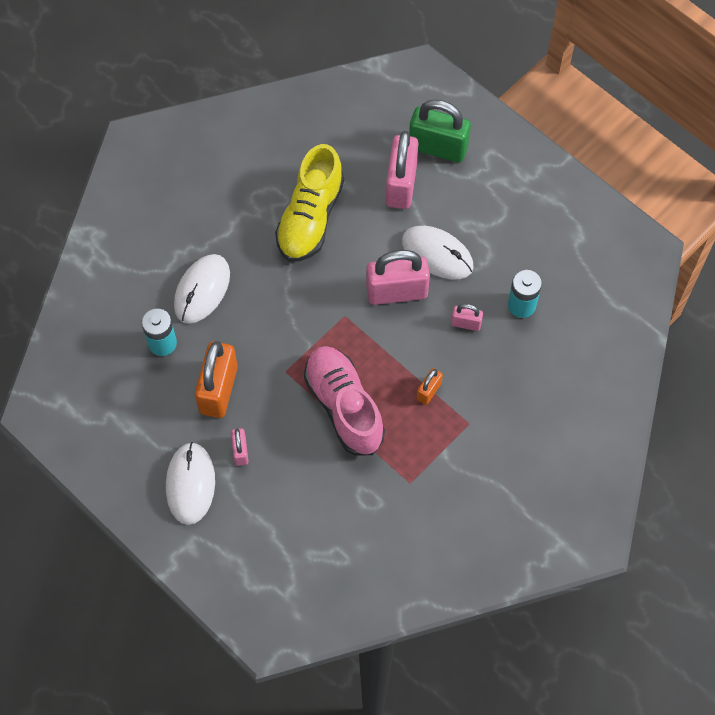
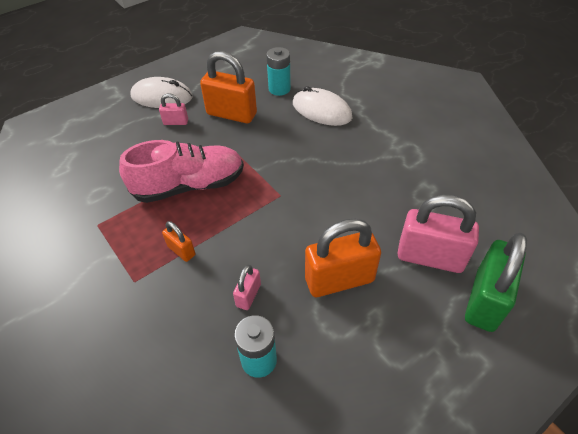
camera: 100 degrees right, 15 degrees down
yellow shoe [275,144,344,262] -> none
pink padlock [366,250,430,305] -> none
white mouse [402,226,474,280] -> orange padlock [305,218,381,297]

